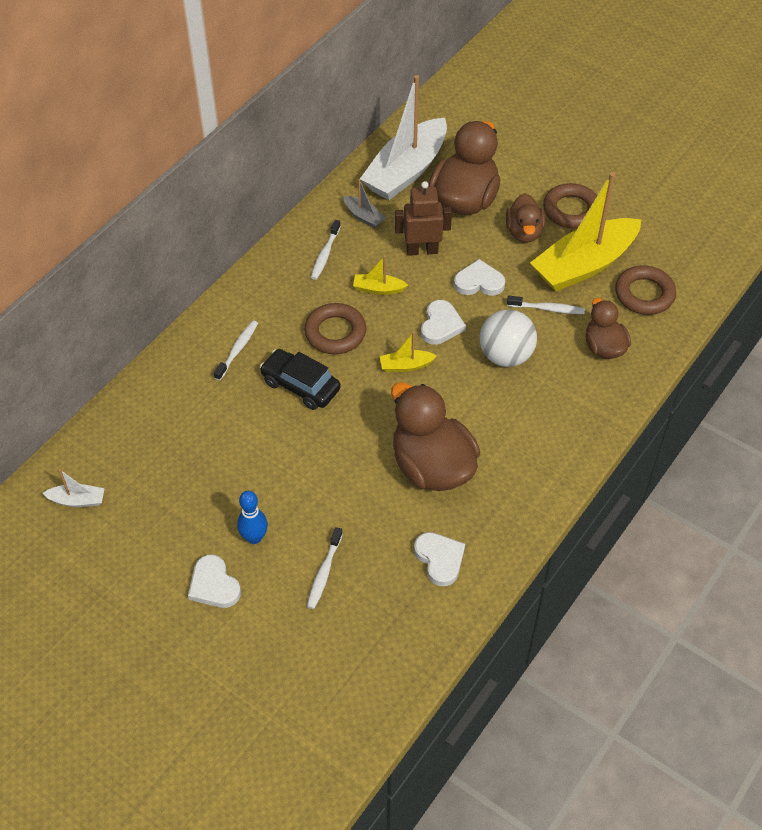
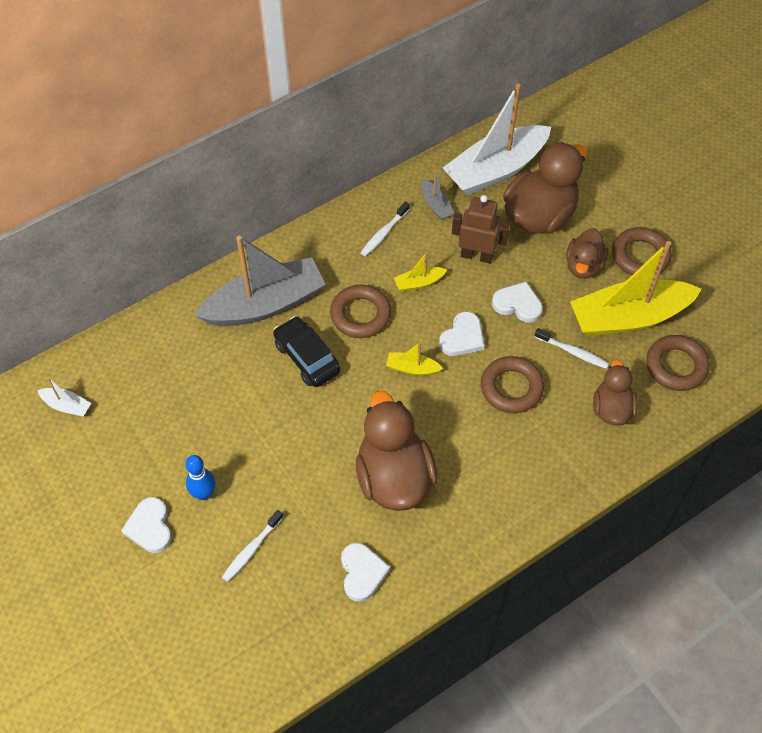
camera: 20 degrees right, 5 degrees up
white toothbrush [214,321,258,381] -> grey boat [194,236,326,326]
yellow boat [353,255,408,295] -> yellow boat turned 45 degrees counterclockwise [394,252,447,292]
white ball [479,310,537,367] -> brown ring [481,356,544,413]

